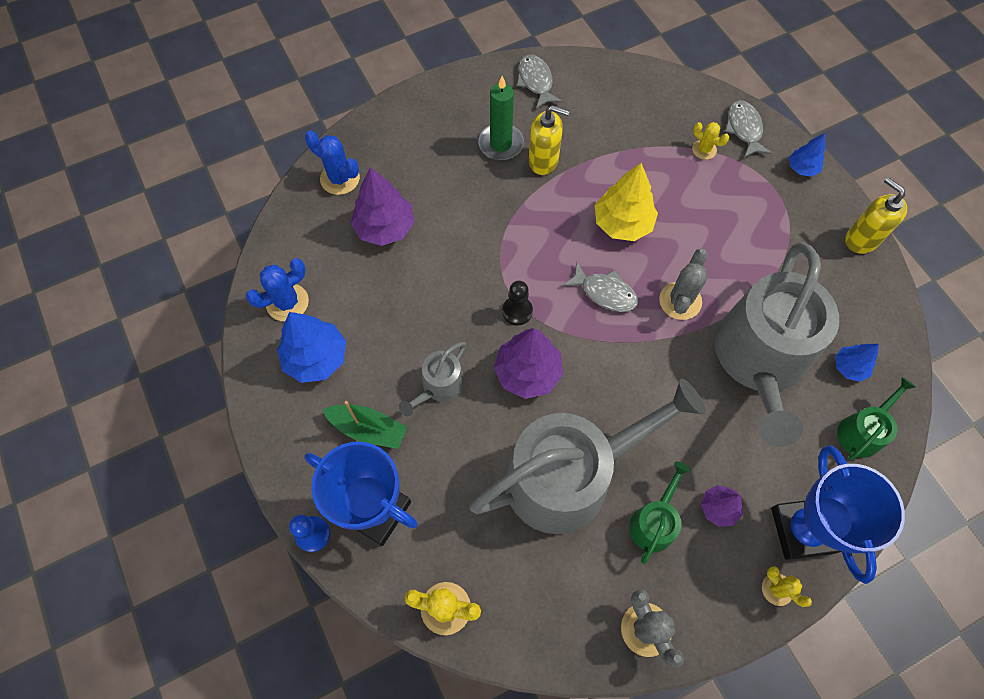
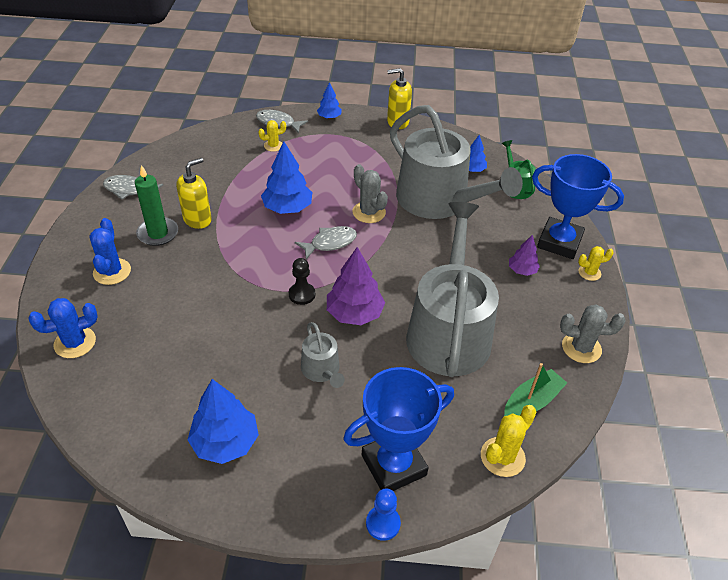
camera: 60 degrees left, 20 degrees down
blue cactus [246,258,309,321] -> blue cactus moved to [90,218,131,285]
green boat [322,401,408,449] -> green boat moved to [504,363,567,416]
purple tree [351,167,414,246] -> none
yellow tree [595,163,658,241] -> blue tree [261,141,312,214]
green watering can [629,462,690,564] -> none

